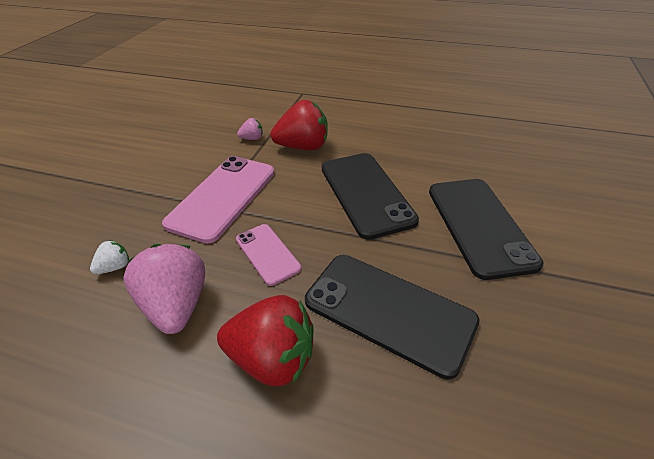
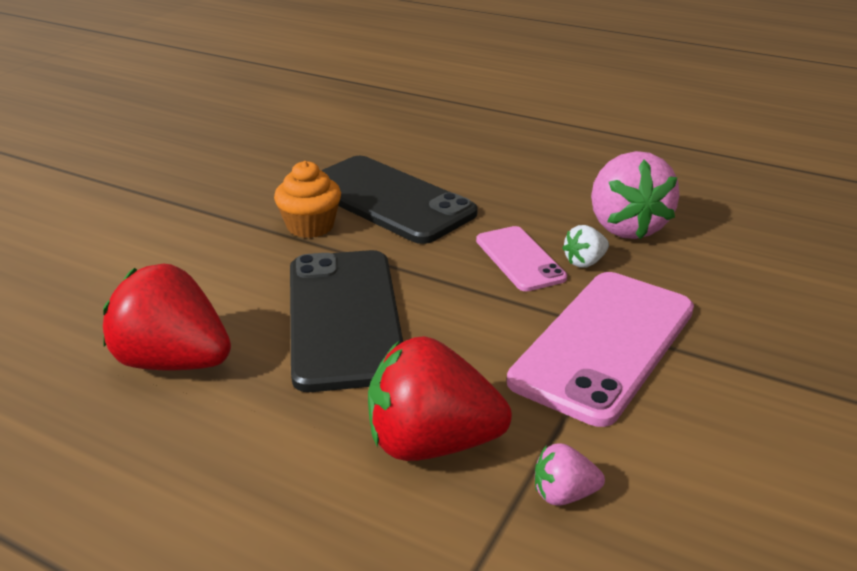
camera: 170 degrees left, 10 degrees down
white strawberry [90,240,129,274] -> white strawberry moved to [562,225,609,268]
red strawberry [217,295,314,386] -> red strawberry moved to [103,264,231,370]
black phone [429,179,544,280] -> none
none -> orange cupcake [274,161,341,238]

